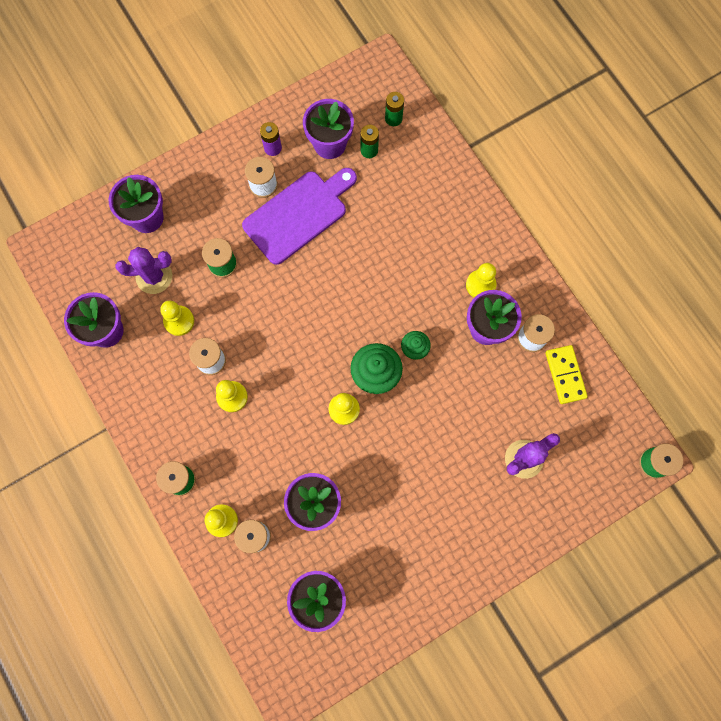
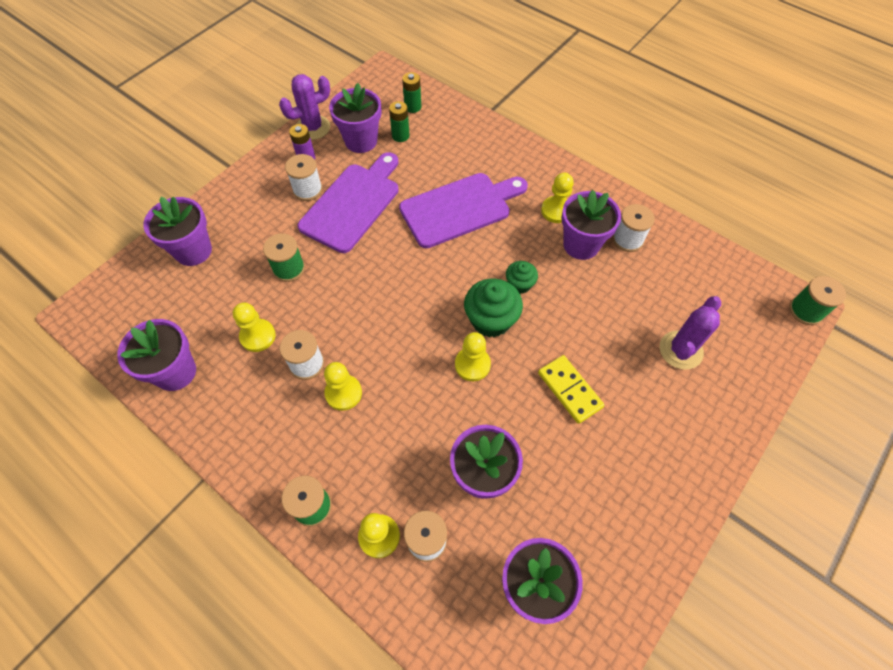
camera: 20 degrees left, 15 degrees down
purple cactus [115,247,172,294] -> purple cactus moved to [279,74,330,140]
yellow domino [545,345,588,404] -> yellow domino moved to [538,355,605,424]
none -> purple cutting board [399,173,528,248]

